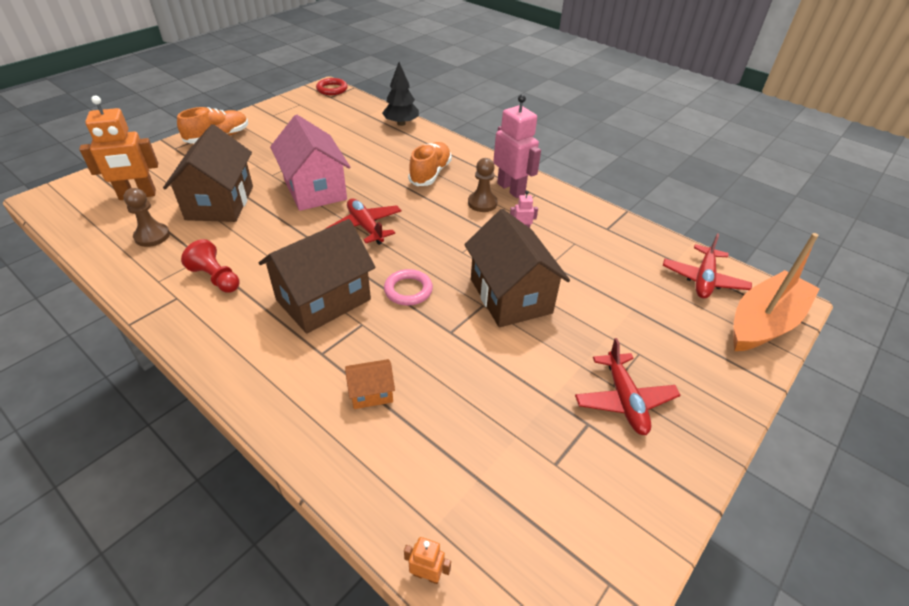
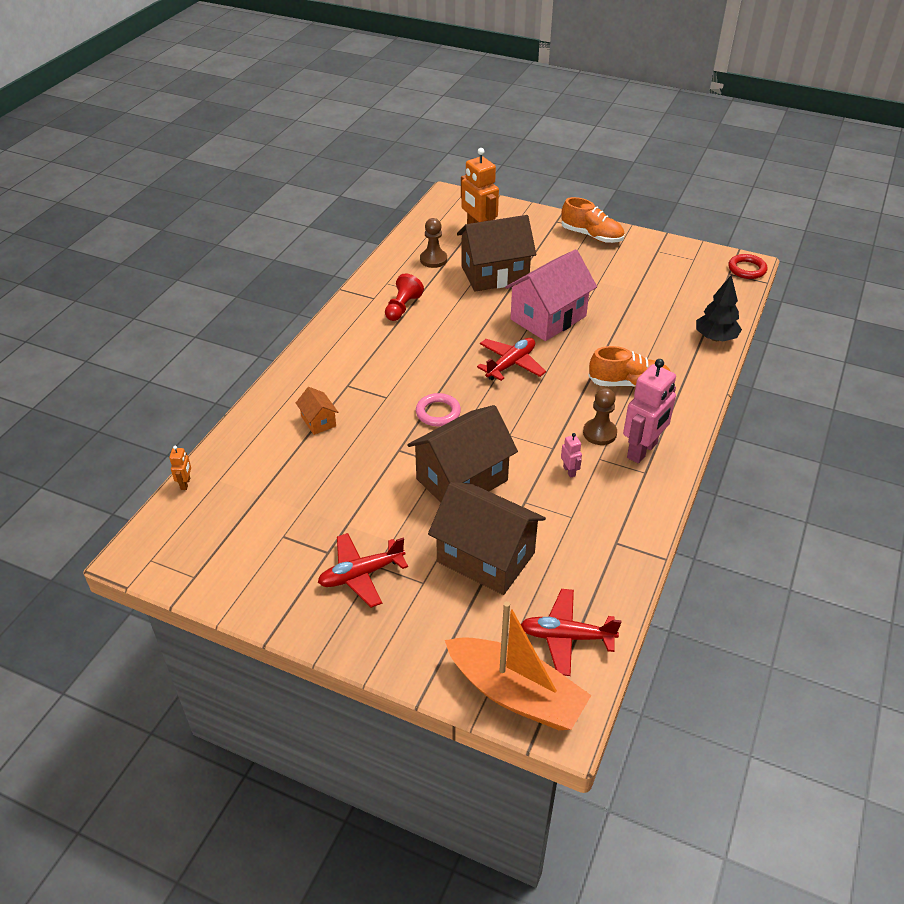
camera: 75 degrees right, 0 degrees up
brown house [259,219,376,334] -> brown house moved to [428,482,546,595]

